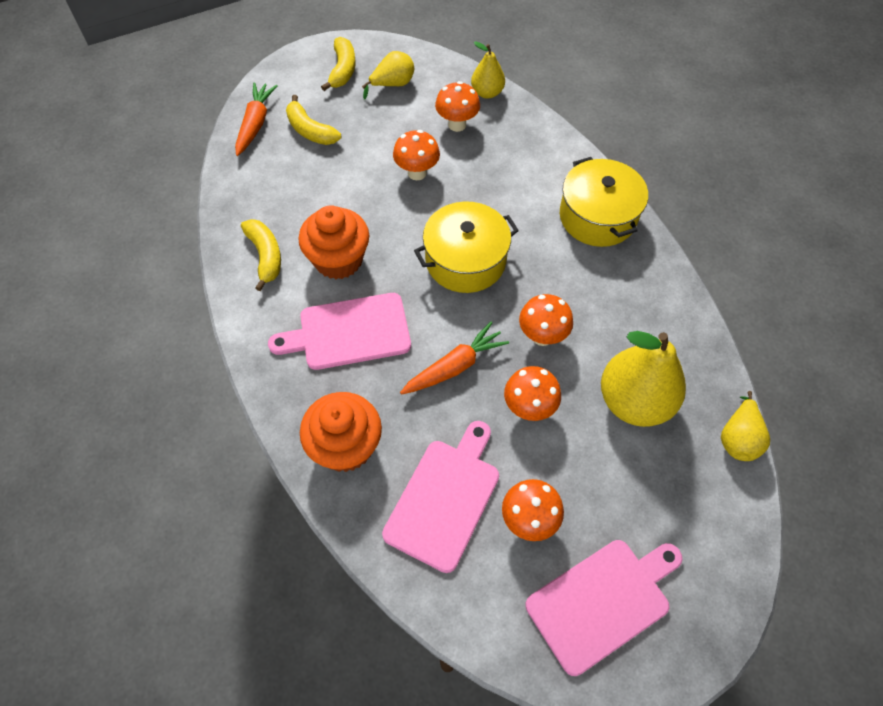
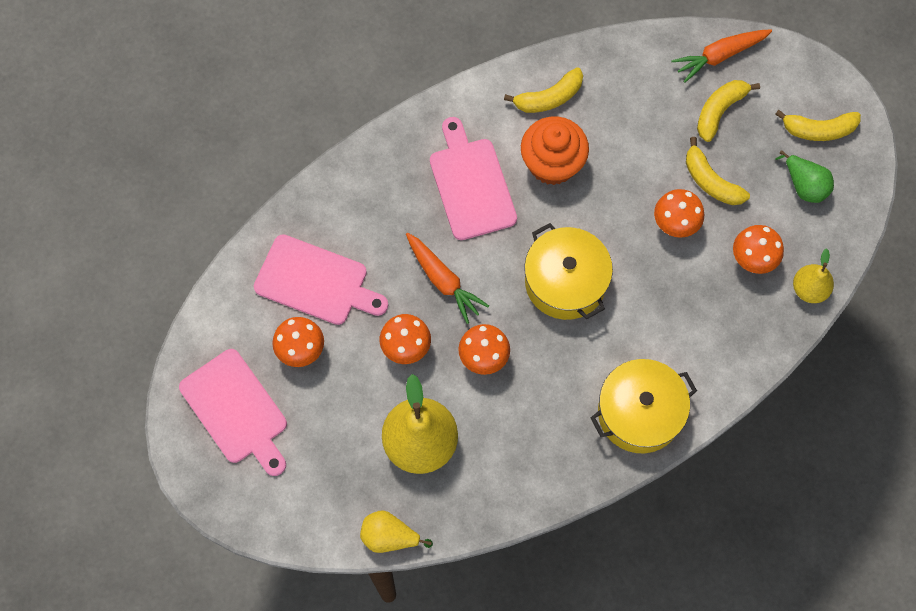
camera: 85 degrees right, 10 degrees up
orange carrot [235,82,277,156] -> orange carrot turned 150 degrees clockwise [671,29,772,83]
orange cupcake [300,392,382,472] -> none
yellow pear [362,51,414,100] -> green pear [775,150,834,203]
none -> yellow banana [686,137,750,205]

